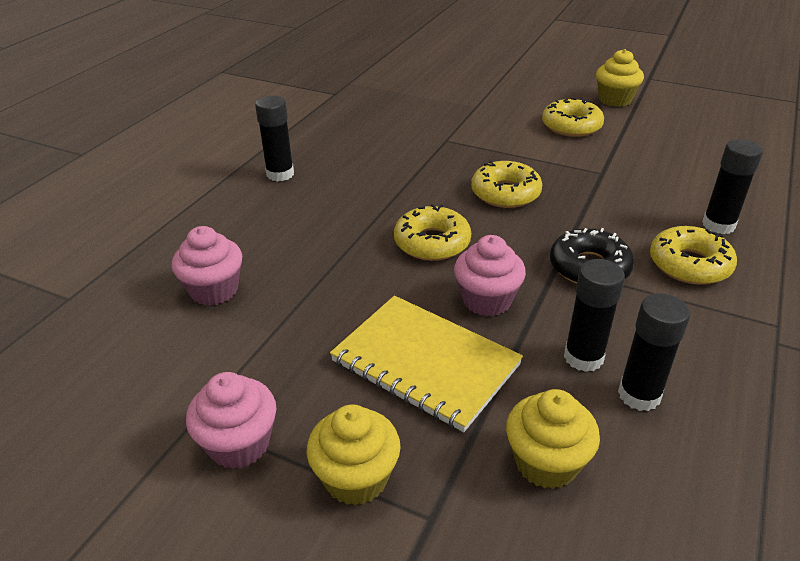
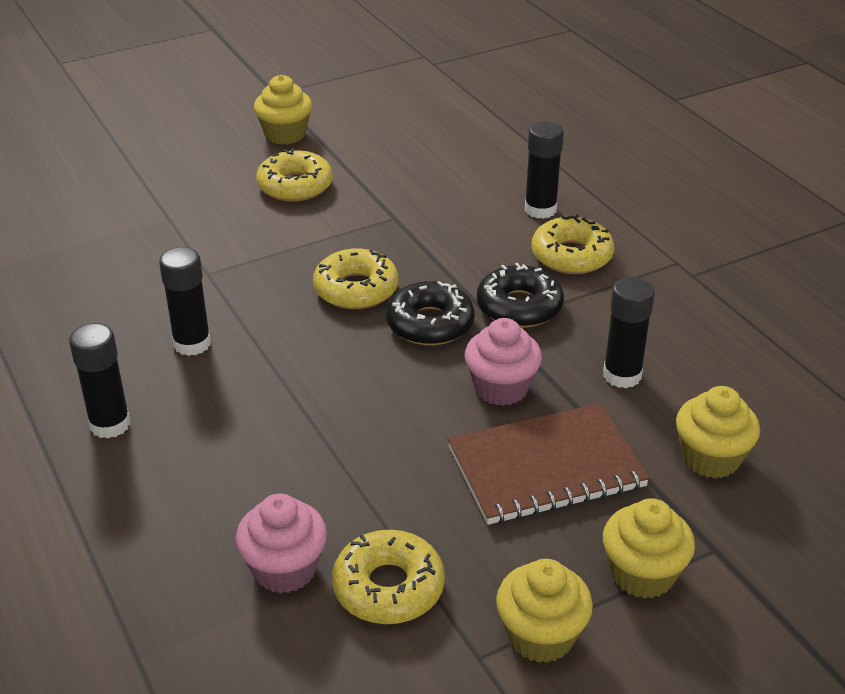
camera: 55 degrees left, 0 degrees up
pink cupcake [186,372,276,469] -> yellow cupcake [496,559,593,663]
yellow notebook [330,296,523,432] -> brown notebook [448,403,650,525]
yellow donut [394,204,471,261] -> yellow donut moved to [332,530,445,624]
black glue stick [618,293,690,411] -> black glue stick moved to [159,247,211,356]
none -> black donut [386,281,475,345]

